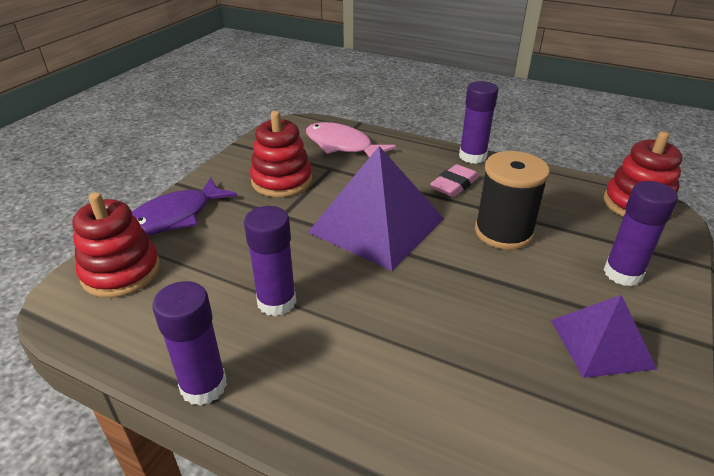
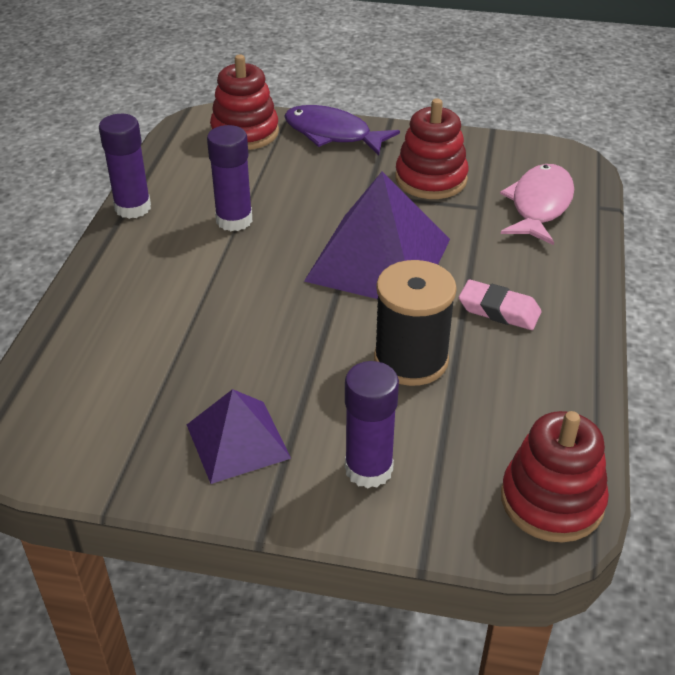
camera: 75 degrees right, 5 degrees up
purple glue stick [459,81,498,164] -> none

